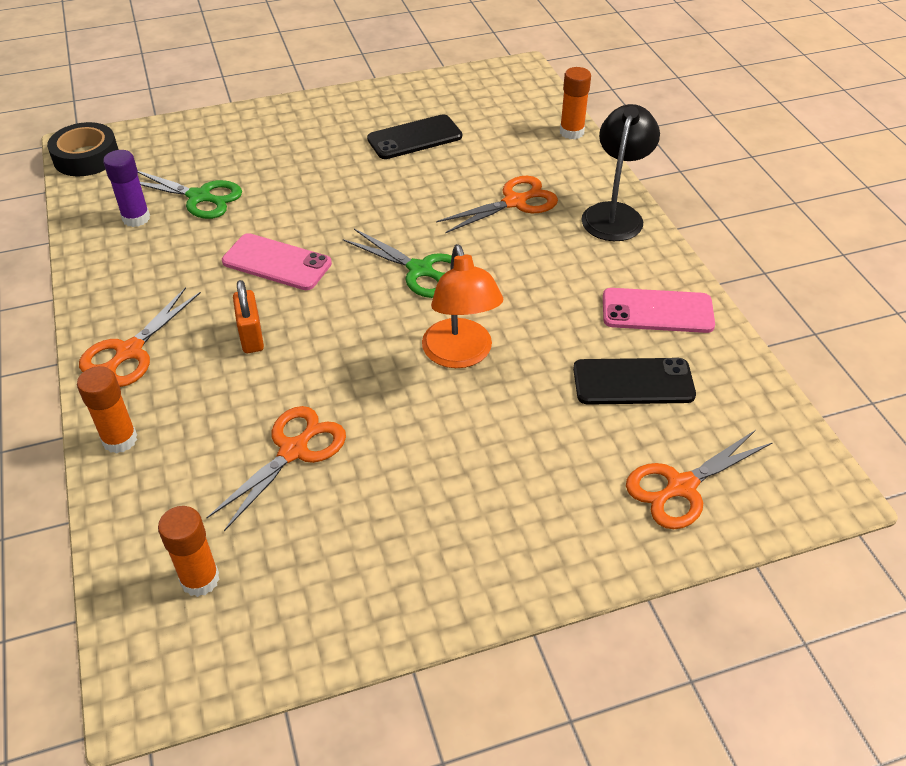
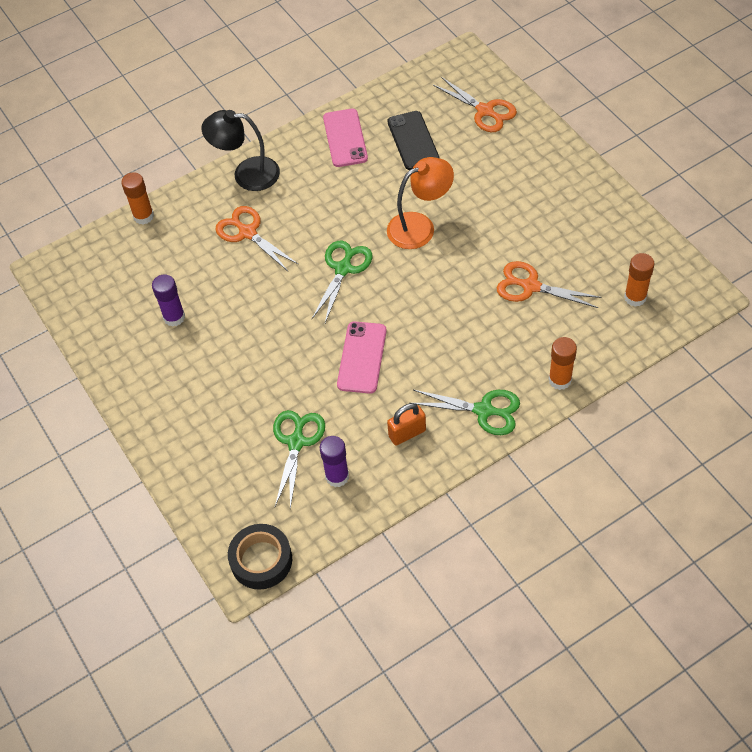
camera: 100 degrees left, 10 degrees up
orange scissors [79,287,201,387] -> green scissors [414,390,520,435]
orange padlock [233,280,264,353] -> orange padlock moved to [387,403,426,446]
black phone [367,114,462,159] -> purple glue stick [152,275,185,327]

